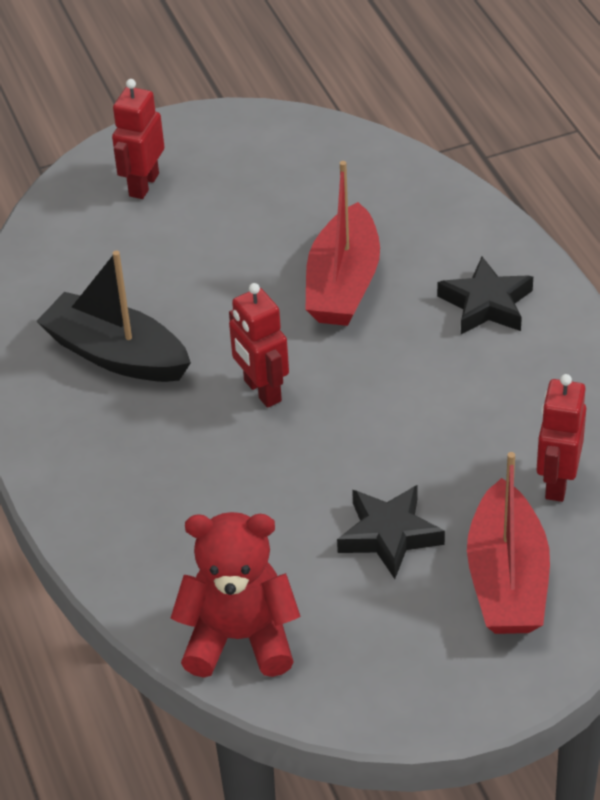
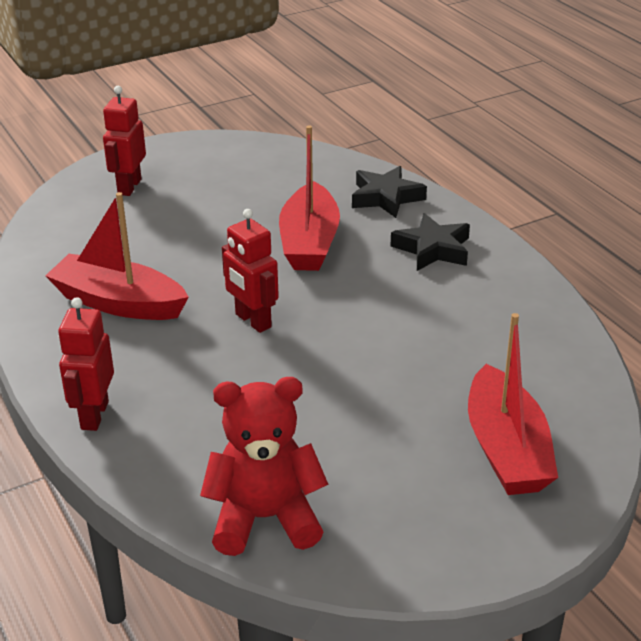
camera: 10 degrees left, 10 degrees down
black boat [36,251,191,382] -> red boat [45,192,189,320]
black star [337,485,445,579] -> black star moved to [352,166,427,218]
red robot [537,374,586,502] -> red robot moved to [58,297,114,431]

